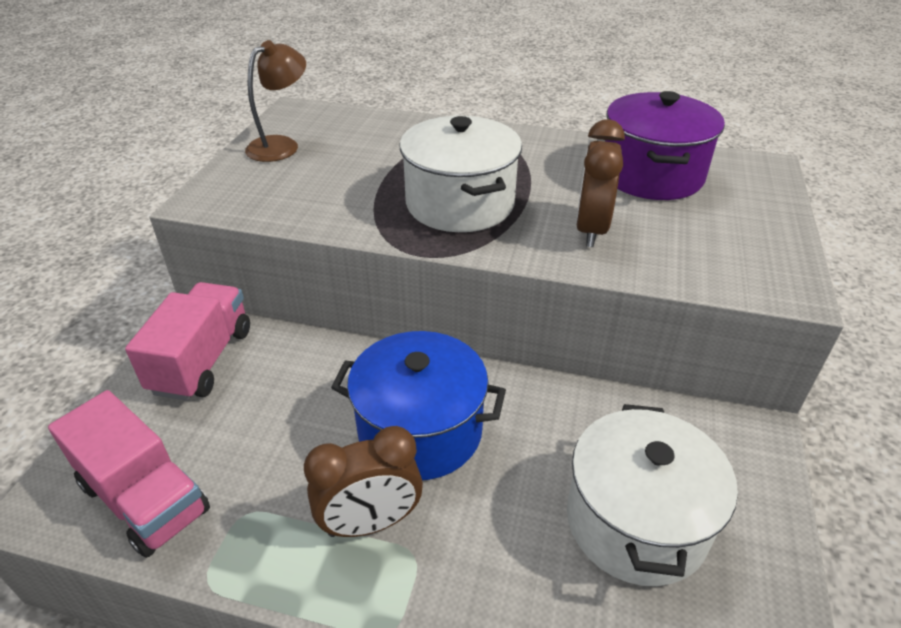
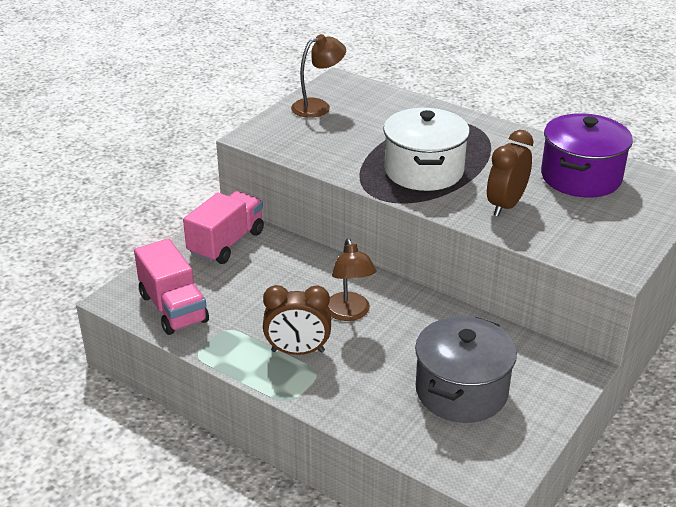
camera: 20 degrees right, 5 degrees down
blue pot [331,331,506,480] -> brown lamp [328,238,376,321]
white pot [567,404,738,586] -> grey pot [415,316,517,423]

